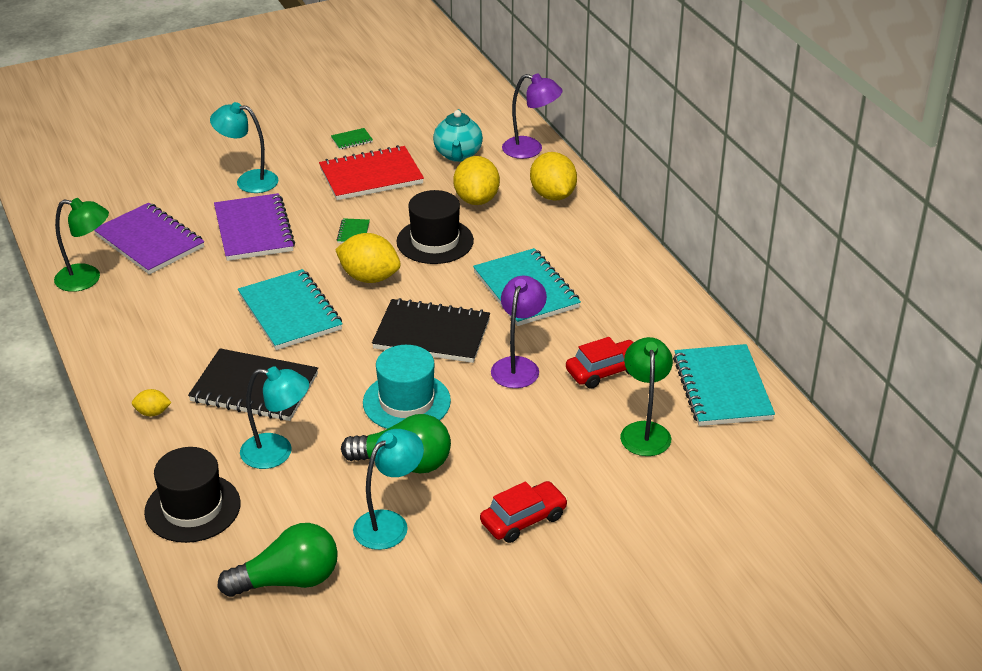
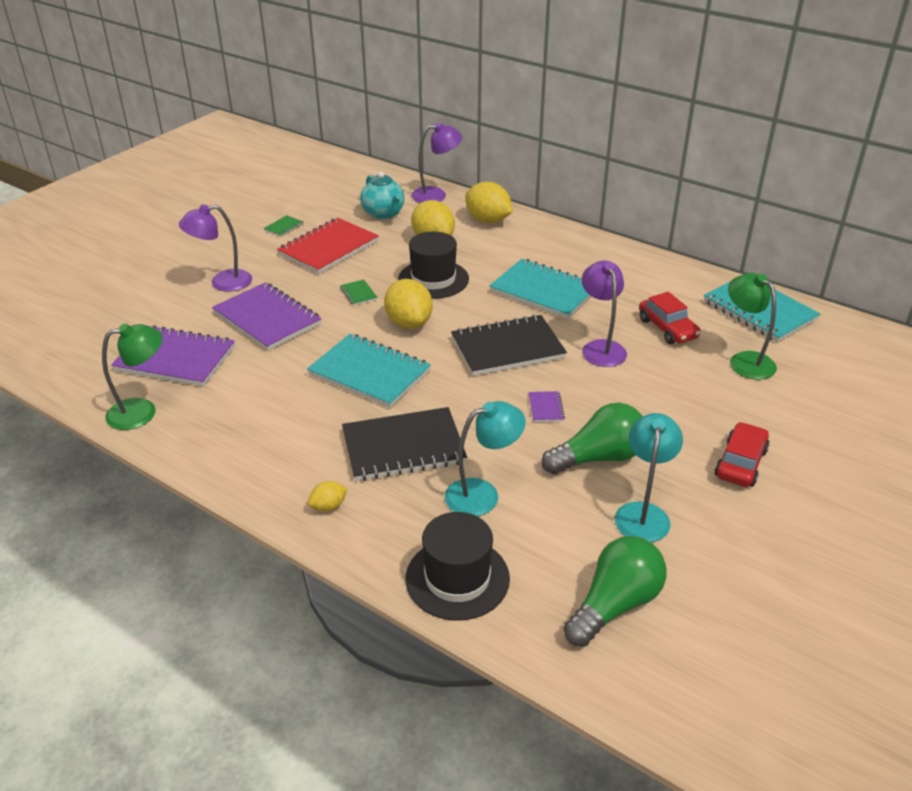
camera: 30 degrees left, 0 degrees up
turquoise lamp [210,102,279,193] -> purple lamp [179,204,252,292]
yellow lemon [335,233,401,283] -> yellow lemon turned 75 degrees clockwise [384,279,433,329]
turquoise hat [363,345,451,429] -> purple notebook [529,391,565,422]
red car [566,337,635,389] -> red car turned 120 degrees clockwise [639,292,701,344]

